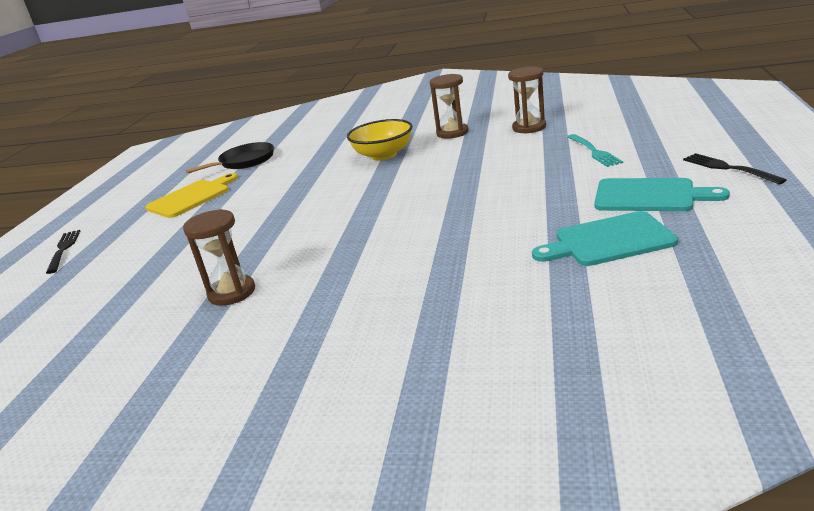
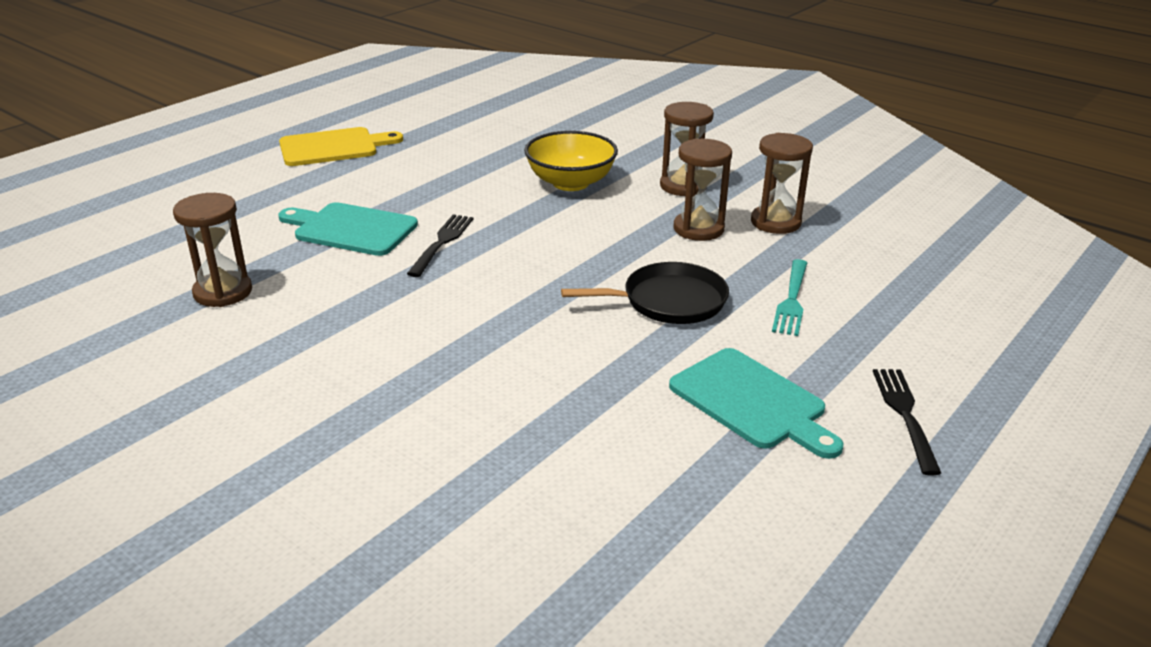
camera: 25 degrees right, 5 degrees up
black fork [46,230,80,274] -> black fork moved to [407,214,473,277]
black pan [185,142,274,174] -> black pan moved to [561,262,729,324]
turquoise cutting board [532,211,678,266] -> turquoise cutting board moved to [278,202,418,256]
none -> brown hourglass [674,138,732,241]

